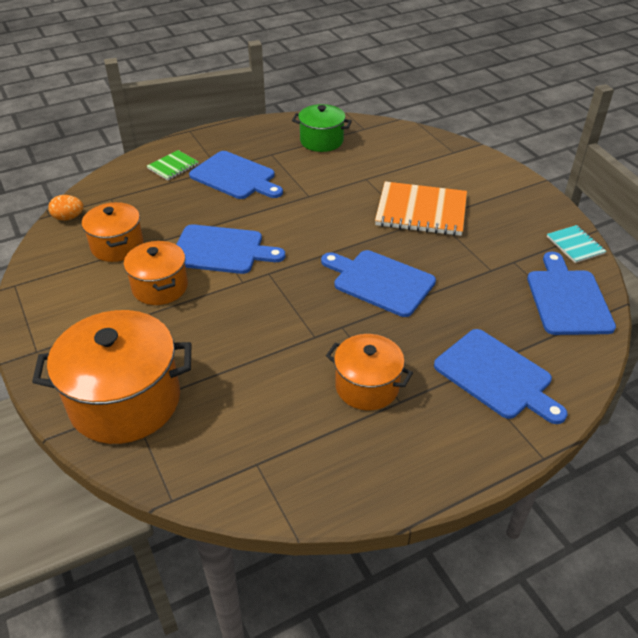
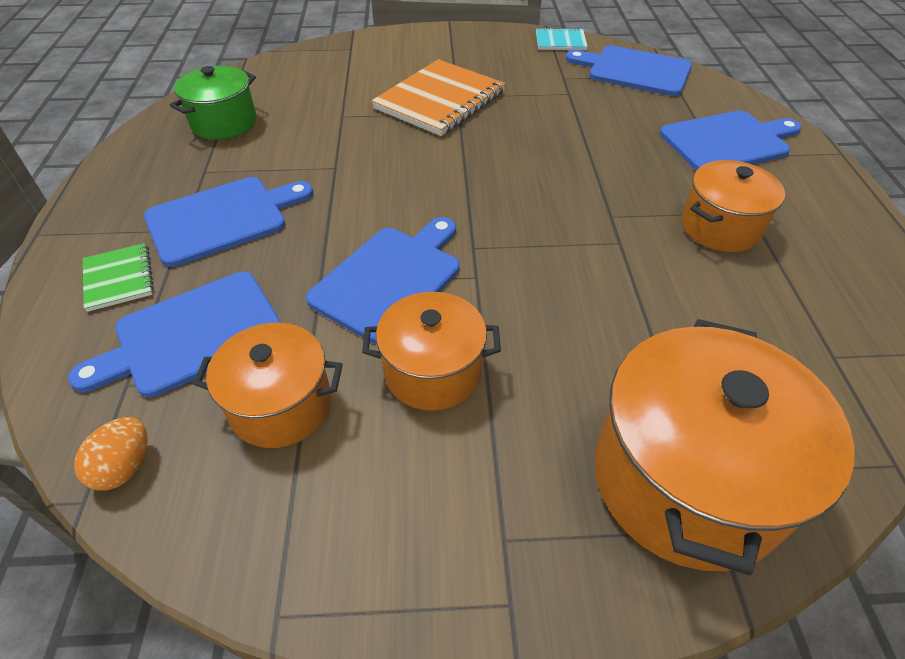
camera: 65 degrees left, 5 degrees up
blue cutting board [321,250,436,317] -> blue cutting board moved to [68,272,281,398]

